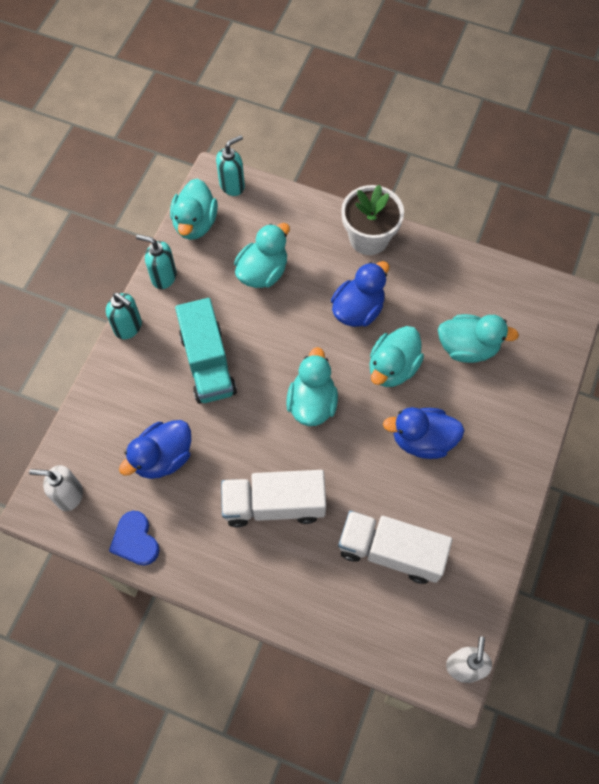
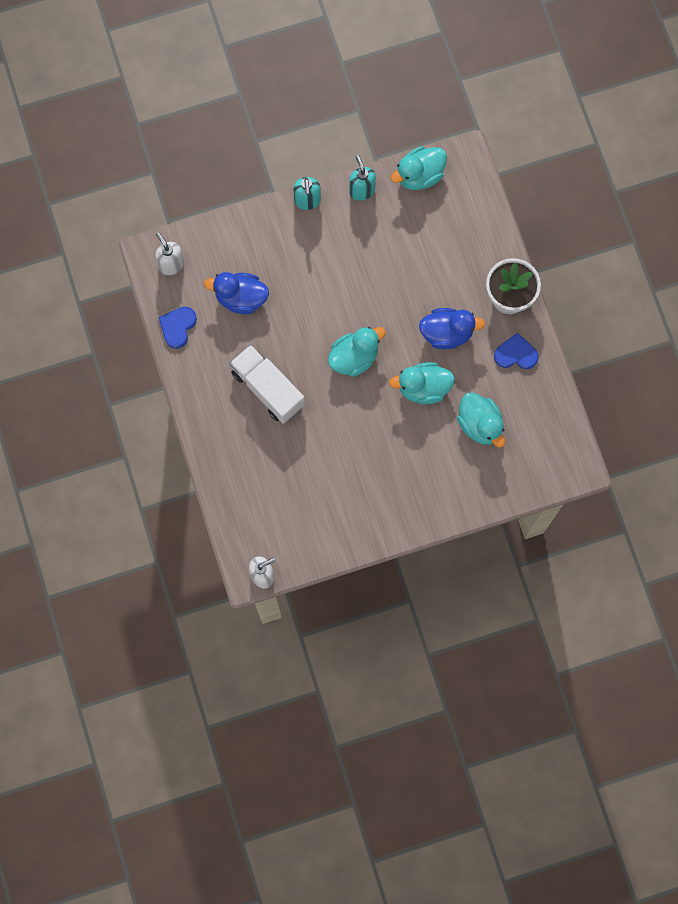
camera: 50 degrees right, 10 degrees up
turquoise truck [175,298,237,404] -> none
turquoise soap dispenser [216,135,245,196] -> none
turquoise duck [234,223,290,288] -> none
white truck [338,511,452,584] -> none
blue duck [383,407,464,459] -> none
none -> blue heart [494,333,539,369]

